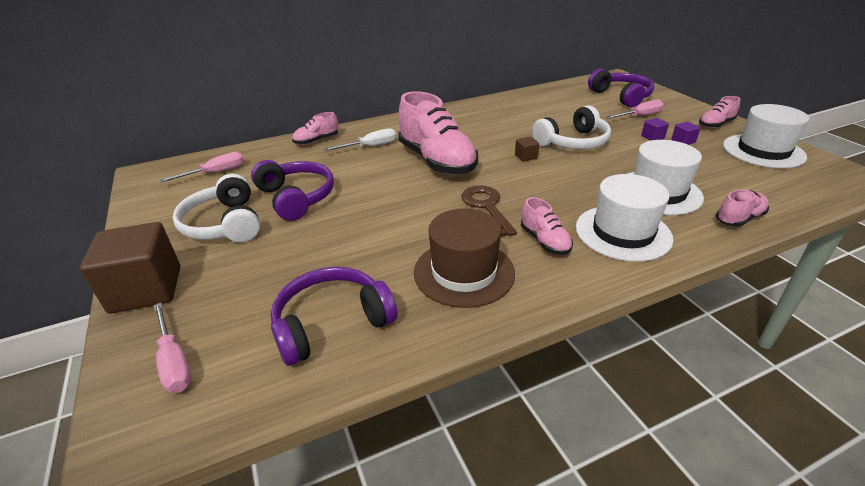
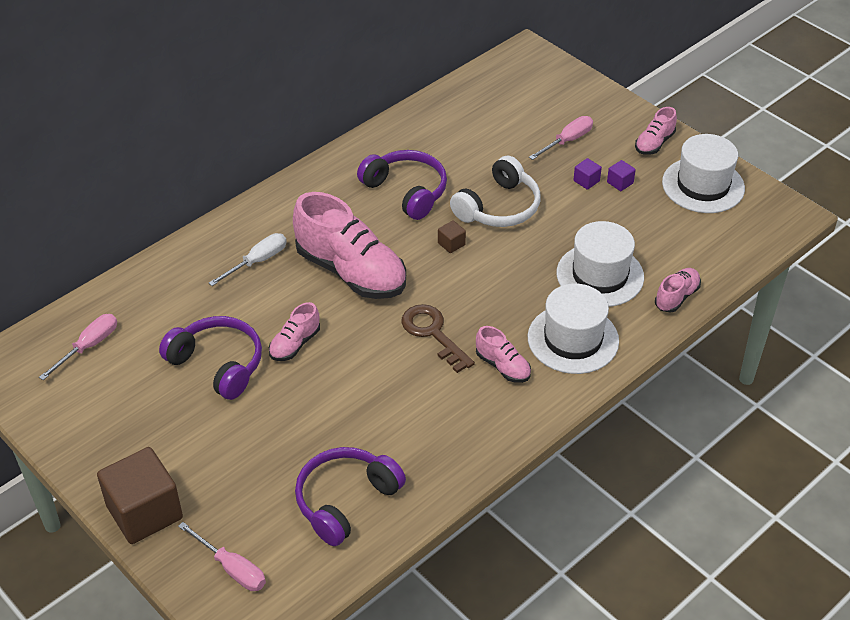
camera: 20 degrees left, 10 degrees up
white headphones [172,173,260,242] -> none
pink shoe [292,112,339,145] -> pink shoe moved to [269,302,320,361]
brown hat [414,208,515,308] -> none
purple headphones [588,69,655,108] -> purple headphones moved to [357,150,447,220]

